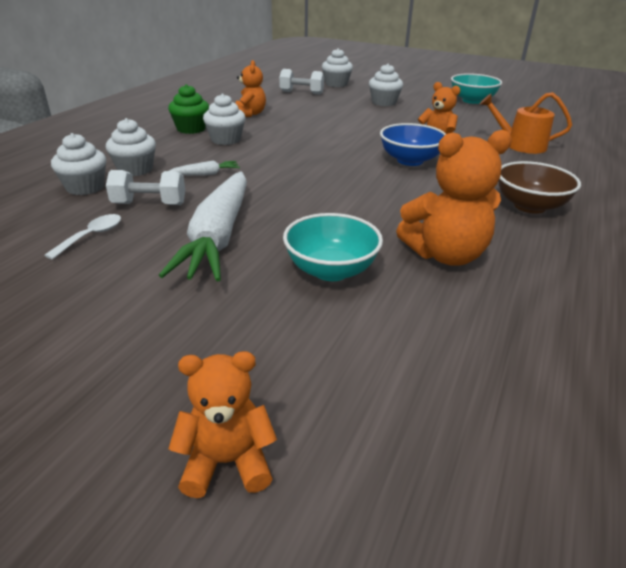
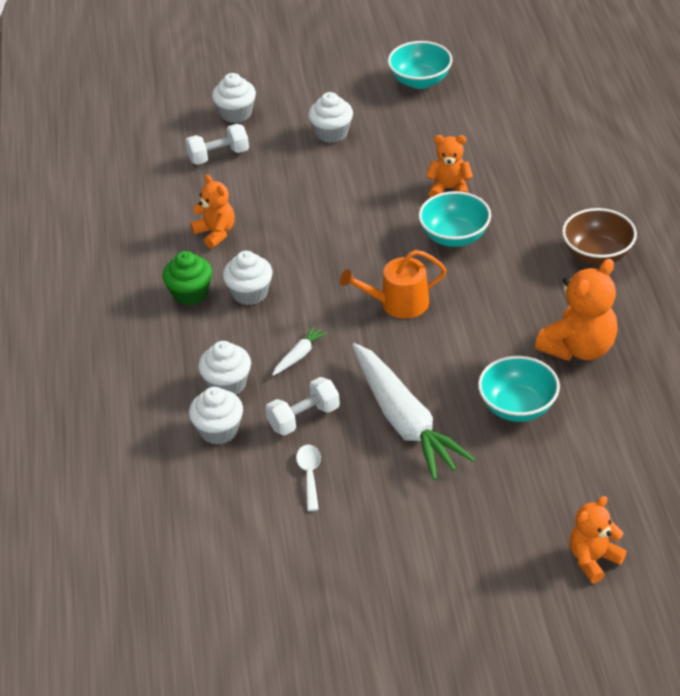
camera: 30 degrees left, 10 degrees up
blue bowl [380,123,446,166] -> turquoise bowl [419,191,491,247]
orange watering can [480,92,572,154] -> orange watering can moved to [340,250,447,319]

